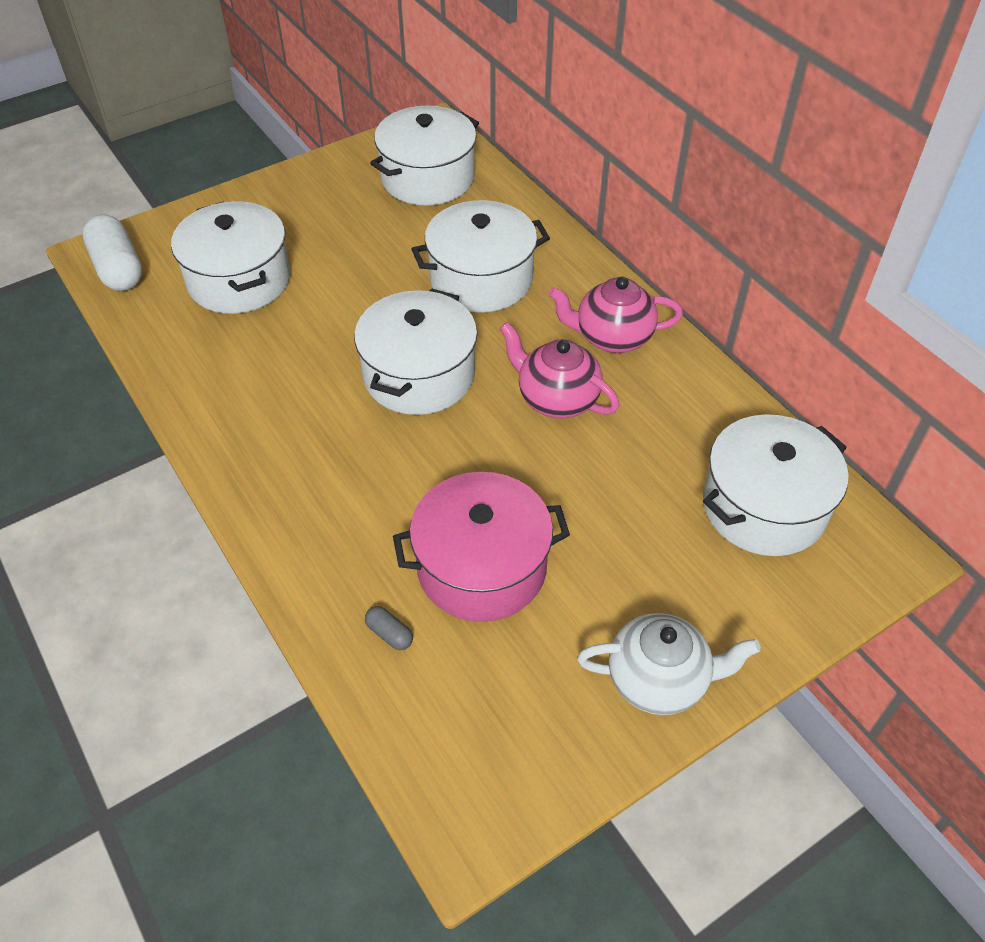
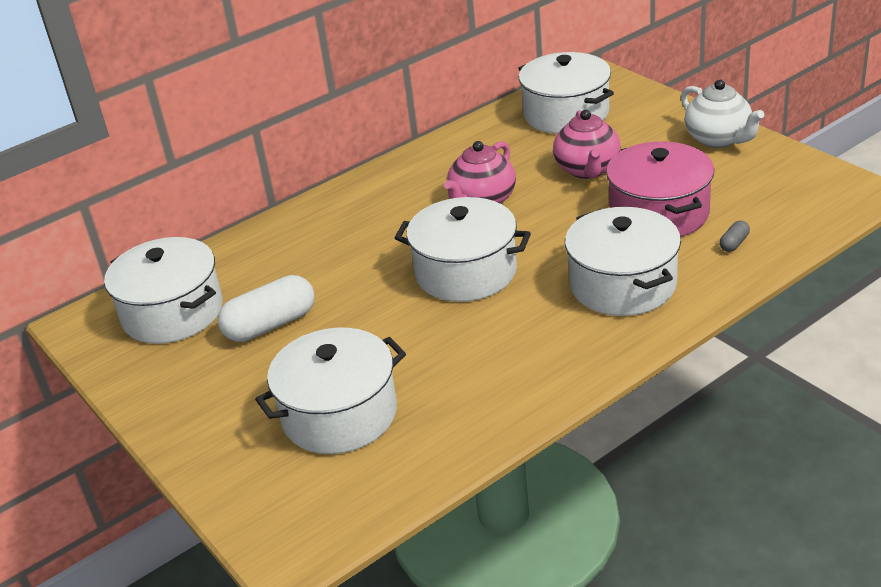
camera: 90 degrees left, 15 degrees down
white capsule [82,214,142,291] -> white capsule moved to [218,275,314,342]
white pot [412,200,550,313] -> white pot moved to [565,207,681,316]
pink teapot [548,277,683,353] -> pink teapot moved to [553,110,621,179]
white teapot [577,613,761,715] -> white teapot turned 150 degrees clockwise [681,80,764,148]

